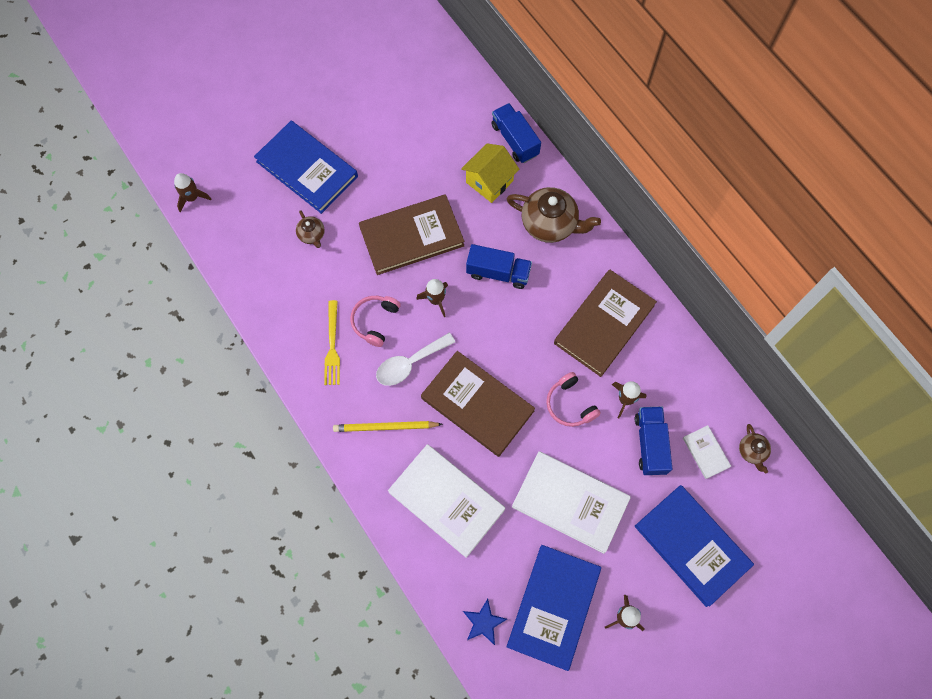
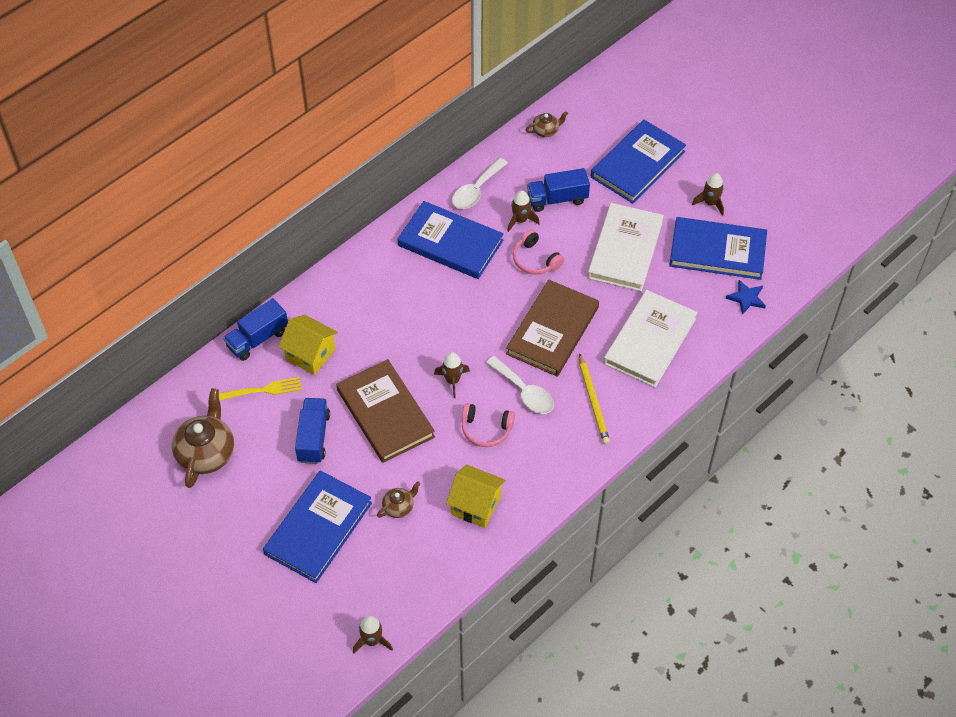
camera: 100 degrees left, 15 degrees down
yellow fork [324,300,340,385] -> yellow fork moved to [219,377,302,401]
blue truck [466,244,532,289] -> blue truck moved to [295,398,330,464]
brown teapot [507,187,601,243] -> brown teapot moved to [172,388,234,488]
pink headphones [546,372,601,427] -> pink headphones turned 90 degrees clockwise [513,230,564,275]
brown book [554,270,657,377] -> blue book [398,201,504,279]
white book [683,425,731,479] -> none
none -> yellow house [446,465,506,528]
none -> white spoon [452,158,508,209]

